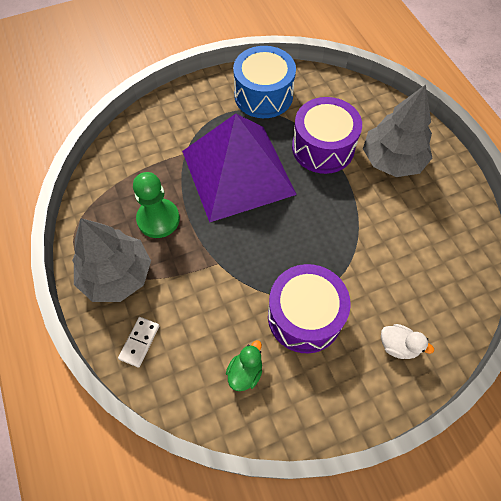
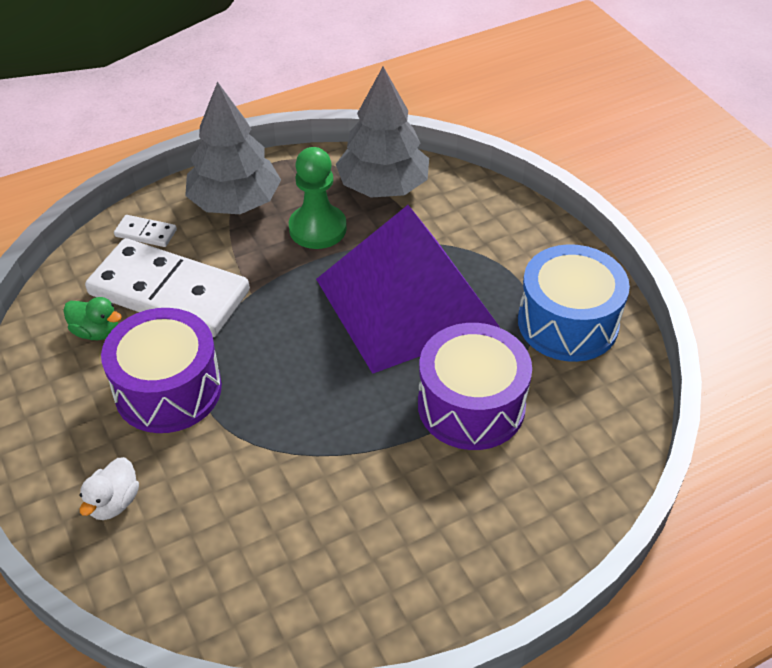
camera: 85 degrees right, 15 degrees down
grey tree [363,85,432,177] -> grey tree moved to [336,67,429,198]
none -> white domino [85,238,250,337]

